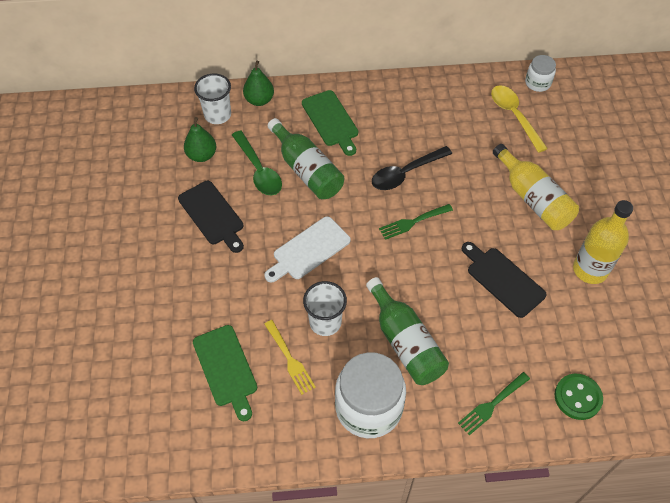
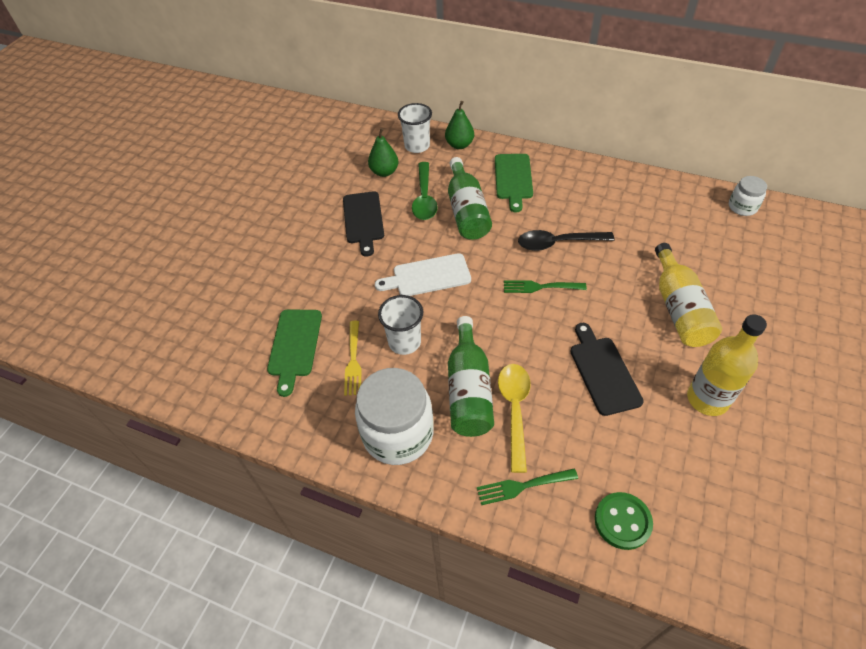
camera: 30 degrees right, 5 degrees down
yellow spoon [491,85,548,153] -> yellow spoon moved to [498,364,531,473]

